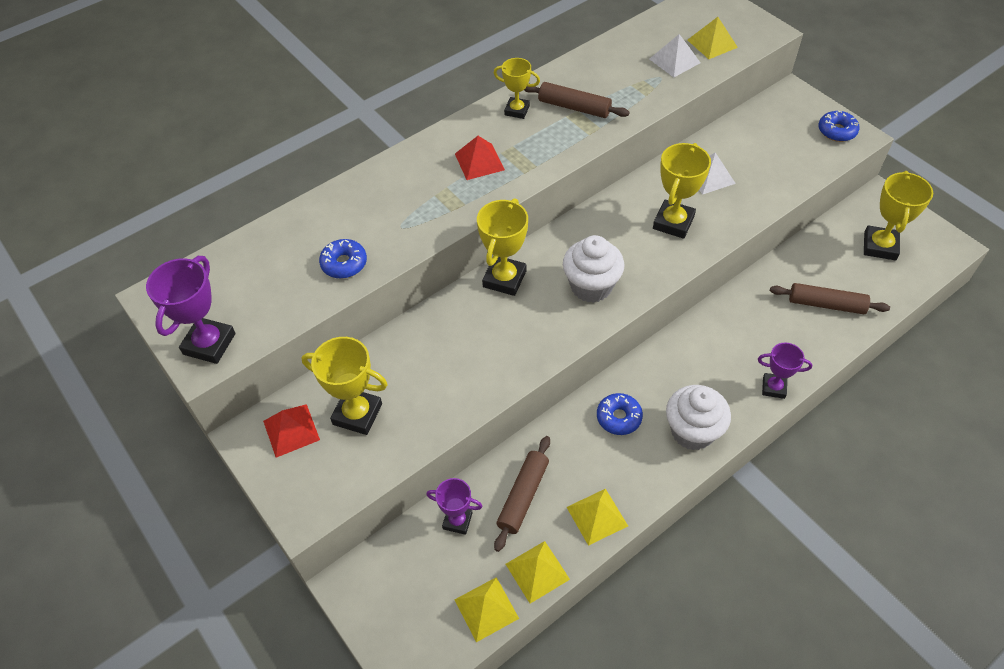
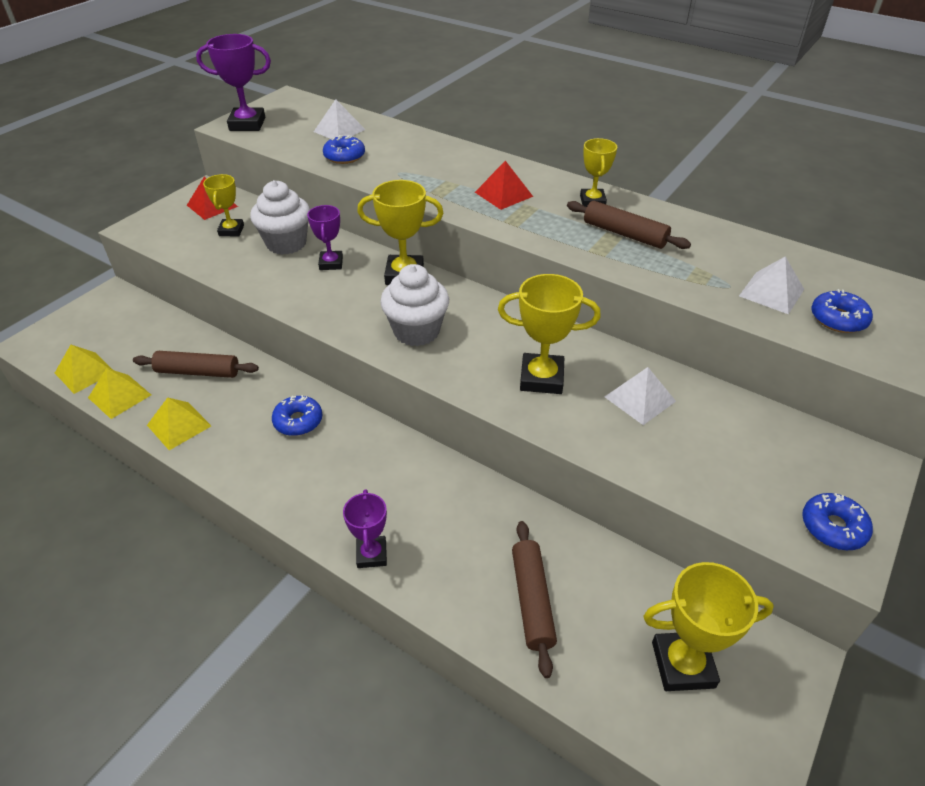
camera: 70 degrees right, 10 degrees down
yellow trophy [301,337,388,435] -> yellow trophy [203,174,244,236], size x0.64
purple trophy [426,478,482,535] -> purple trophy moved to [307,205,343,270]
brown rolling pin [524,82,629,118] -> brown rolling pin turned 60 degrees counterclockwise [567,201,691,249]
white cupcake [666,385,731,450] -> white cupcake moved to [250,180,310,255]
yellow pyramid [688,17,738,59] -> blue donut [811,289,873,333]
none -> white pyramid [314,99,366,139]

